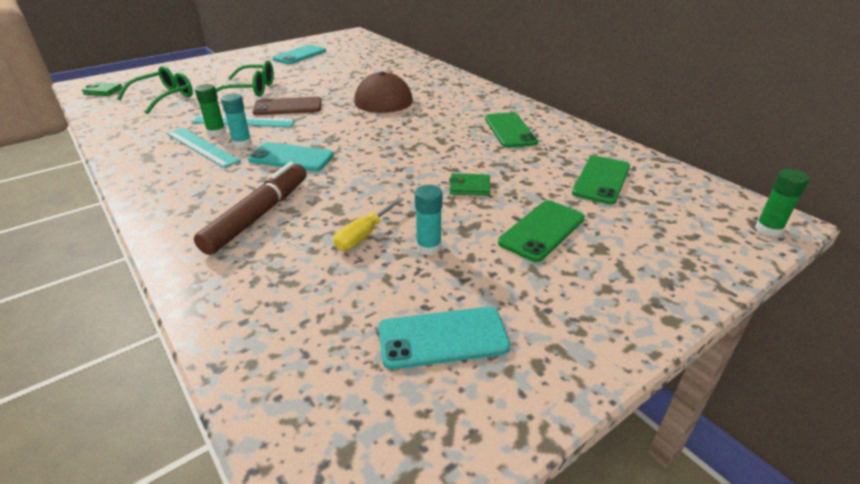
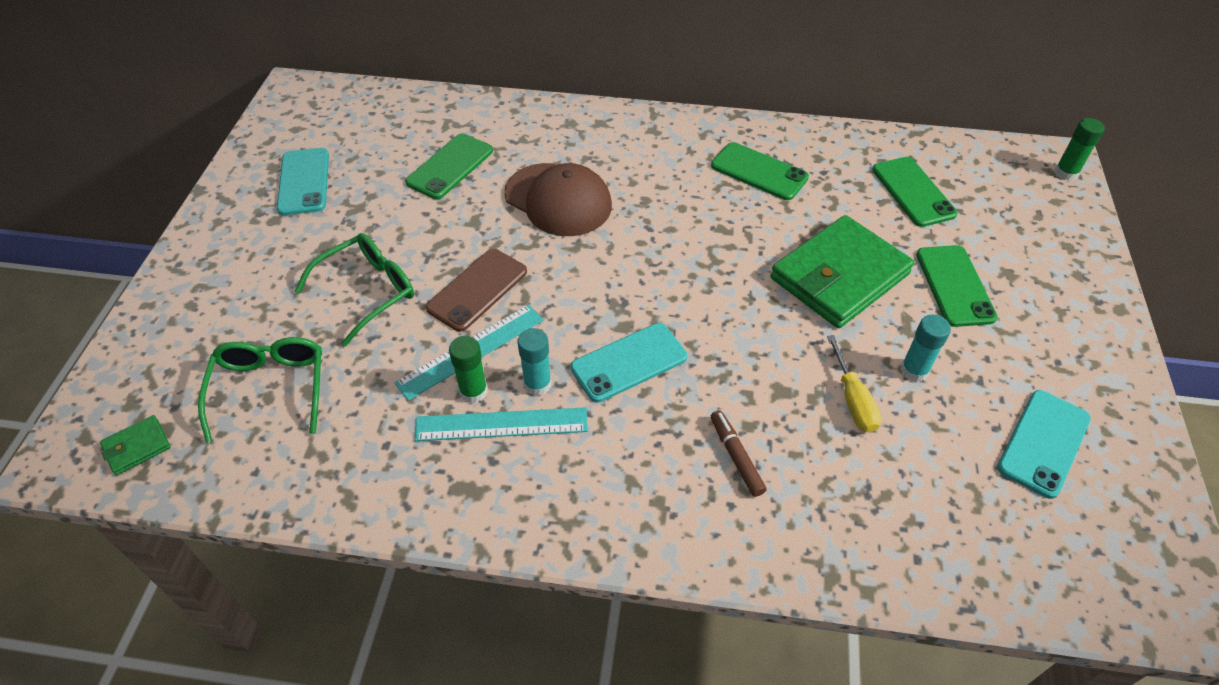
camera: 45 degrees left, 15 degrees up
brown marker [194,162,307,255] -> brown marker [711,410,767,497], size x0.52
green wallet [449,173,490,196] -> green wallet [770,215,914,328], size x2.43
none -> green phone [405,133,493,199]

